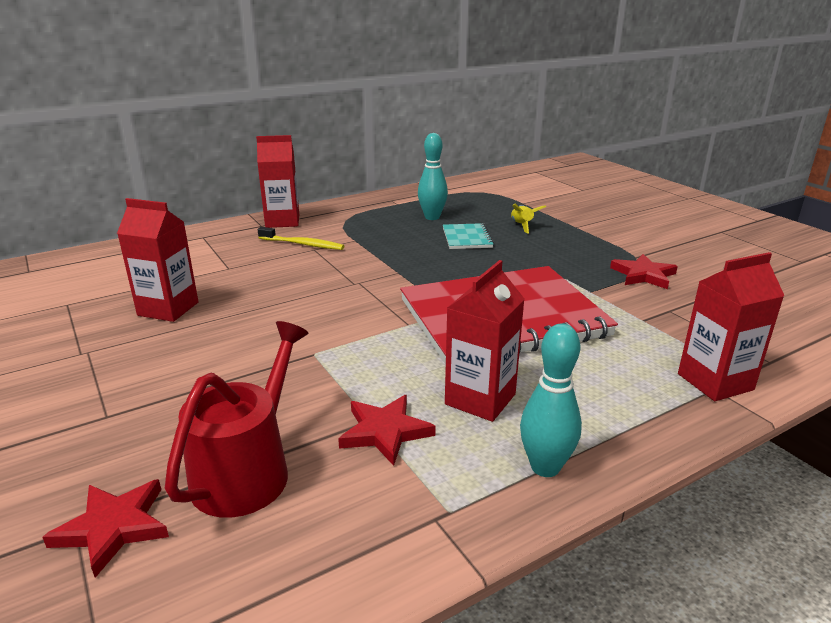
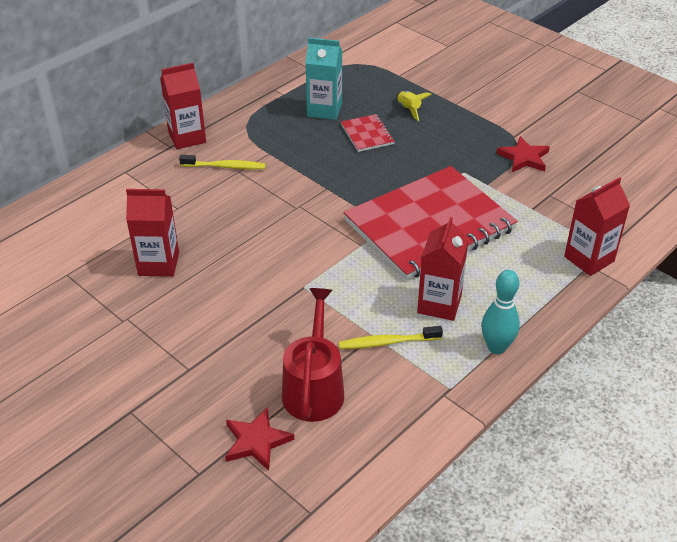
camera: 15 degrees left, 15 degrees up
red star [338,395,436,466] -> yellow toothbrush [339,326,443,349]
turquoise bowling pin [418,133,448,220] -> turquoise carton [305,38,342,120]
turquoise notebook [443,223,494,249] -> red notebook [341,114,395,152]

